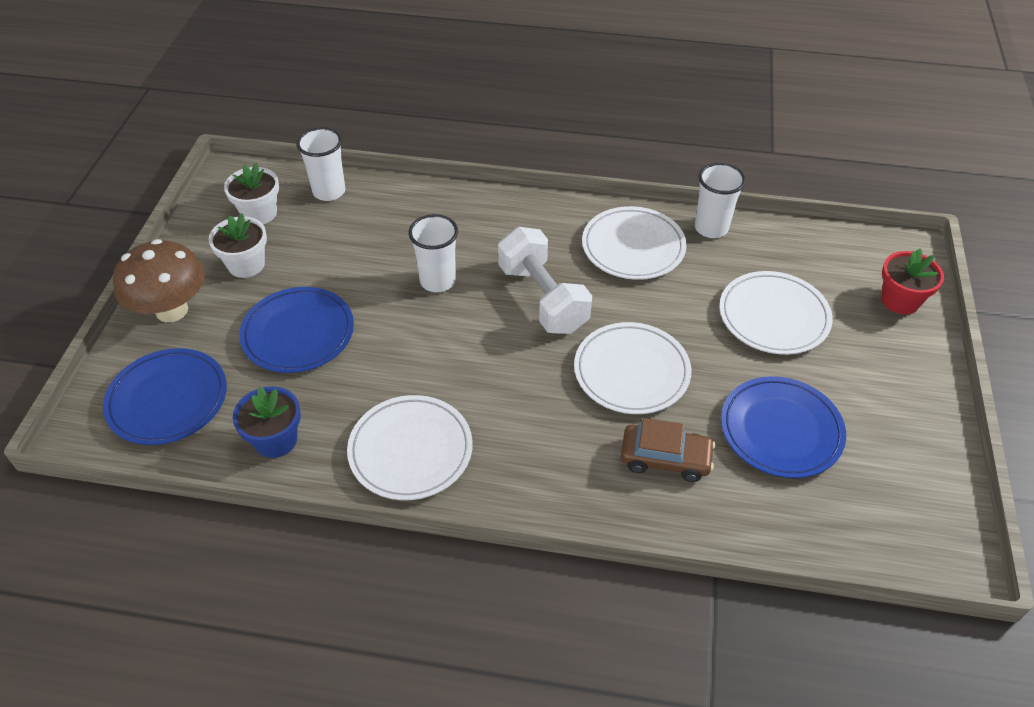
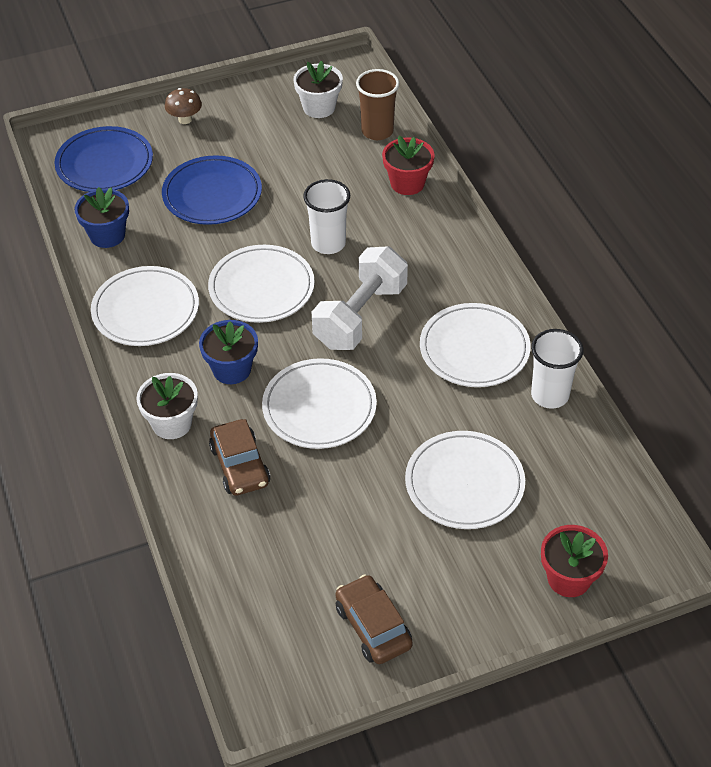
camera: 60 degrees right, 0 degrees up
brown mushroom [113,239,205,322] -> brown mushroom [165,88,202,124], size x0.50
white flower pot [209,213,267,278] -> white flower pot moved to [136,373,198,439]
white cup [296,127,346,201] -> brown cup [356,69,399,140]
blue plate [721,376,846,478] -> none
none -> blue flower pot [199,320,258,384]
none -> white plate [208,245,315,323]
none -> brown car [336,574,413,664]
none -> red flower pot [382,136,435,195]

